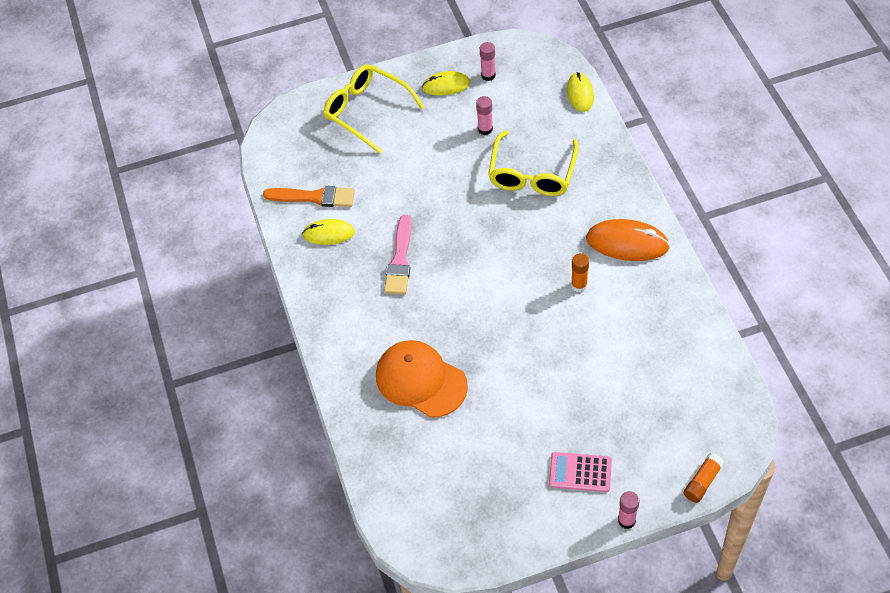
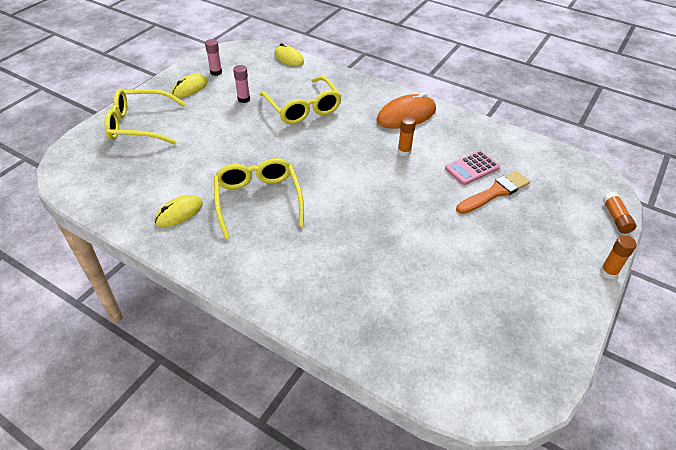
camera: 45 degrees left, 10 degrees down
orange brush [263,186,355,207] -> orange brush moved to [456,171,530,214]
orange cap [376,340,468,418] -> none
pink brush [384,215,412,294] -> yellow glasses [214,158,304,239]
pink calculator [549,452,612,492] -> pink calculator moved to [445,150,500,185]
pink glue stick [618,491,640,529] -> orange glue stick [600,235,637,279]

